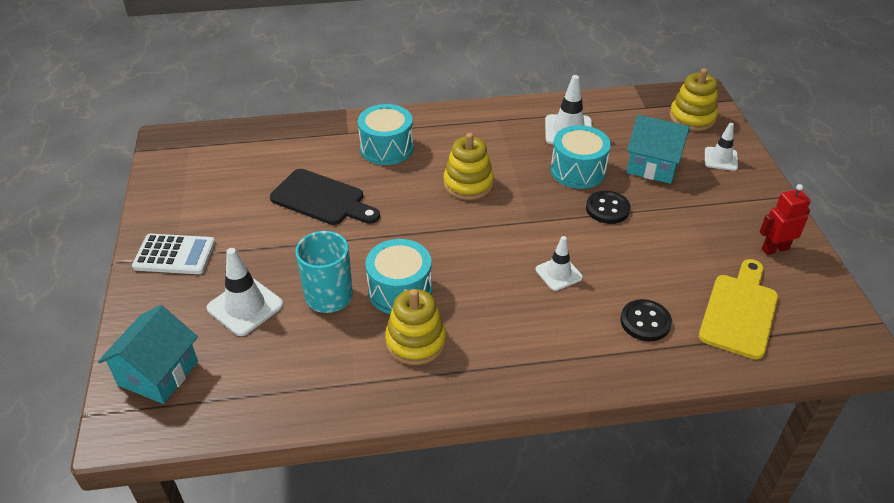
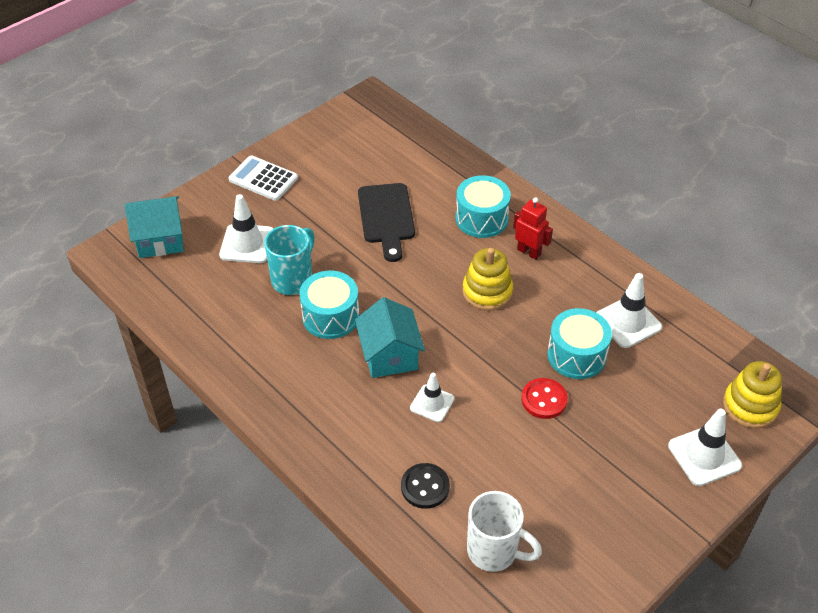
camera: 55 degrees right, 5 degrees up
white calculator [132,234,215,274] -> white calculator turned 150 degrees clockwise [229,155,298,201]
yellow stacking toy [385,289,446,365] -> none
black button [586,191,630,224] -> red button [521,378,568,419]
turquoise house [627,115,690,184] -> turquoise house moved to [355,297,425,378]
yellow cutting board [699,259,778,360] -> white mug [467,491,542,572]
white traffic cone [705,123,738,171] -> white traffic cone [668,409,742,486], size x1.52
red robot [760,184,811,255] -> red robot moved to [513,197,553,260]

